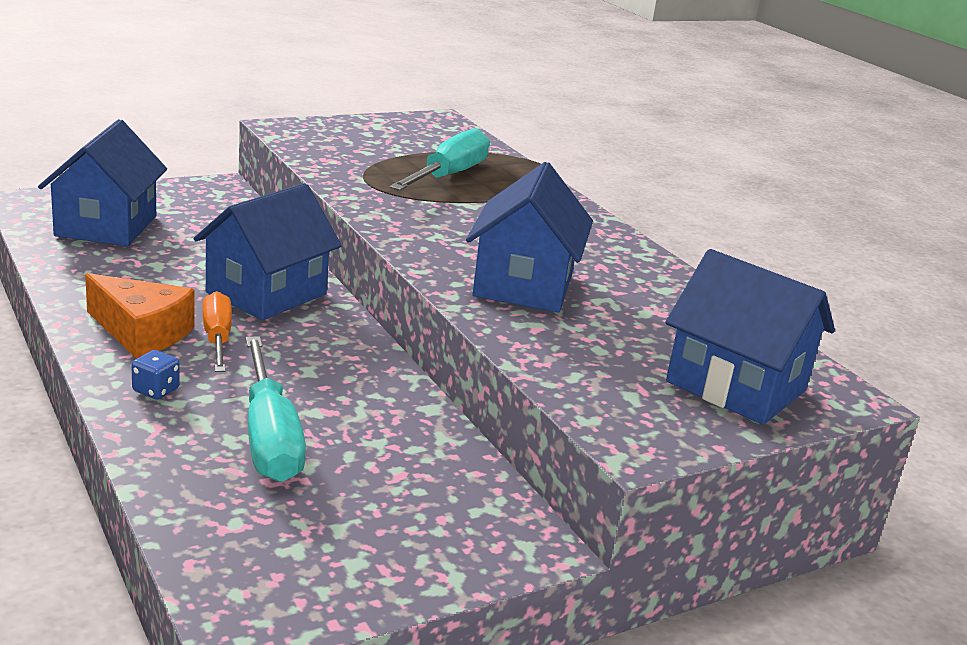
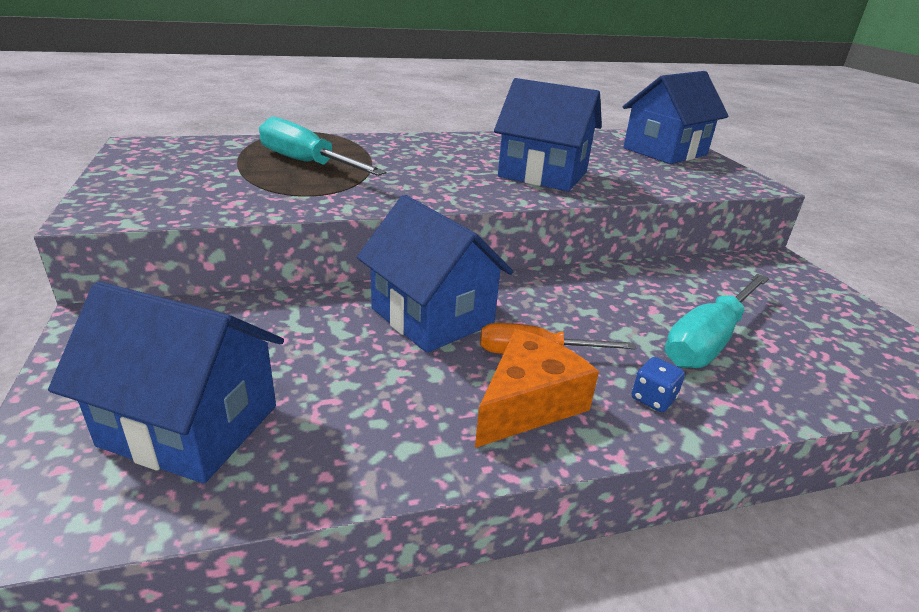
camera: 75 degrees left, 5 degrees up
turquoise screwdriver [246,336,306,482] -> turquoise screwdriver turned 135 degrees clockwise [664,274,769,368]

